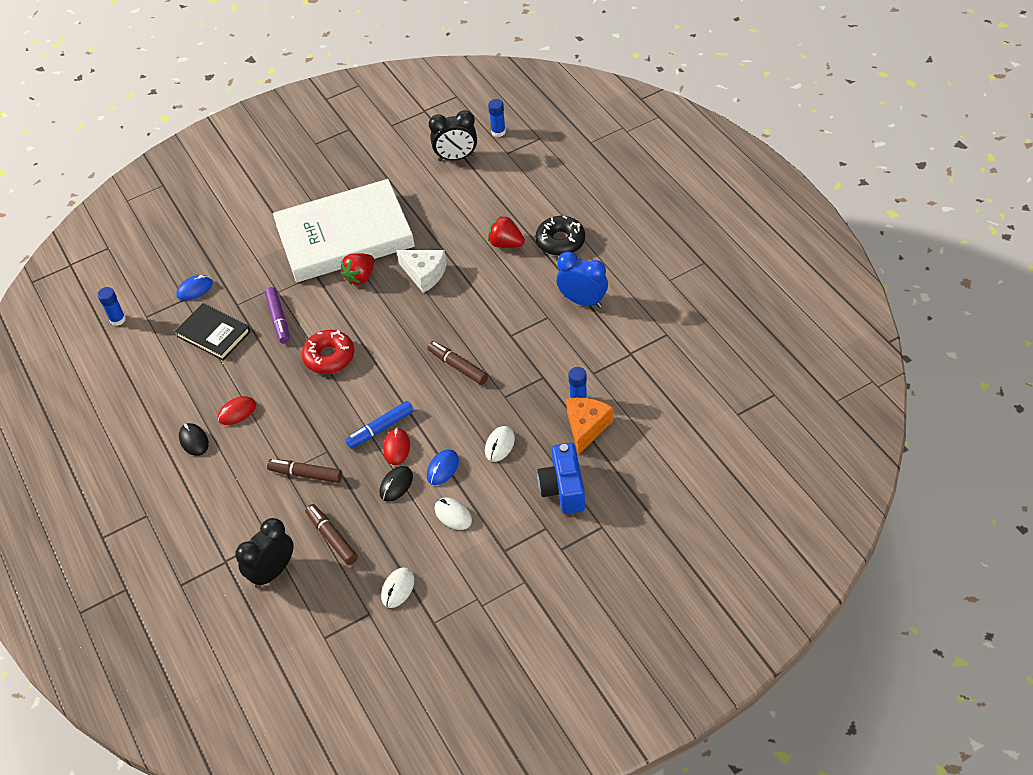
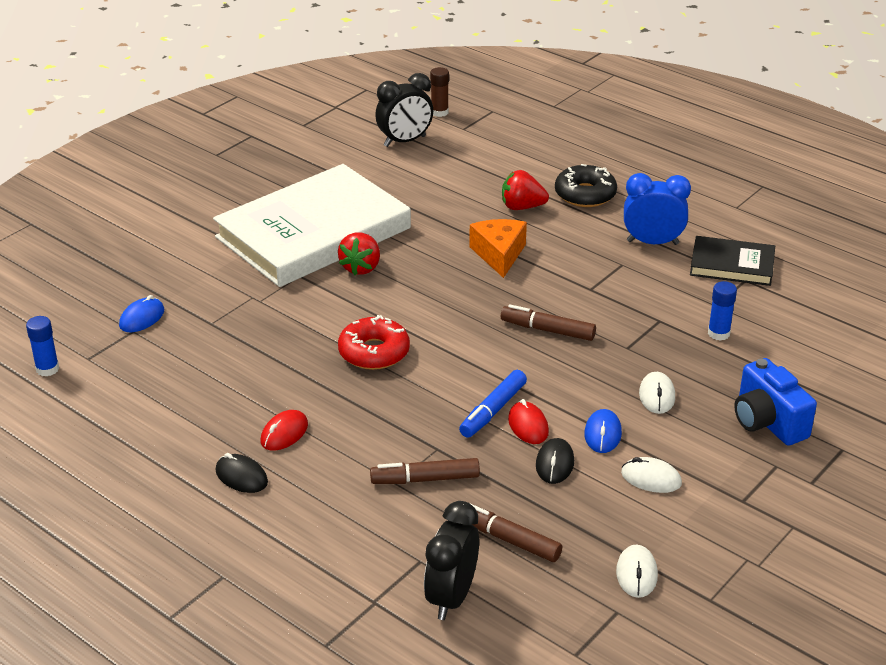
camera: 25 degrees left, 15 degrees down
black book [175,303,251,360] -> black book moved to [690,236,775,286]
purple marker [265,287,290,344] -> none
white cheese [396,250,447,293] -> none
blue glue stick [488,99,506,137] -> brown glue stick [430,67,449,117]
orange cheese [566,398,614,455] -> orange cheese moved to [469,219,527,278]

